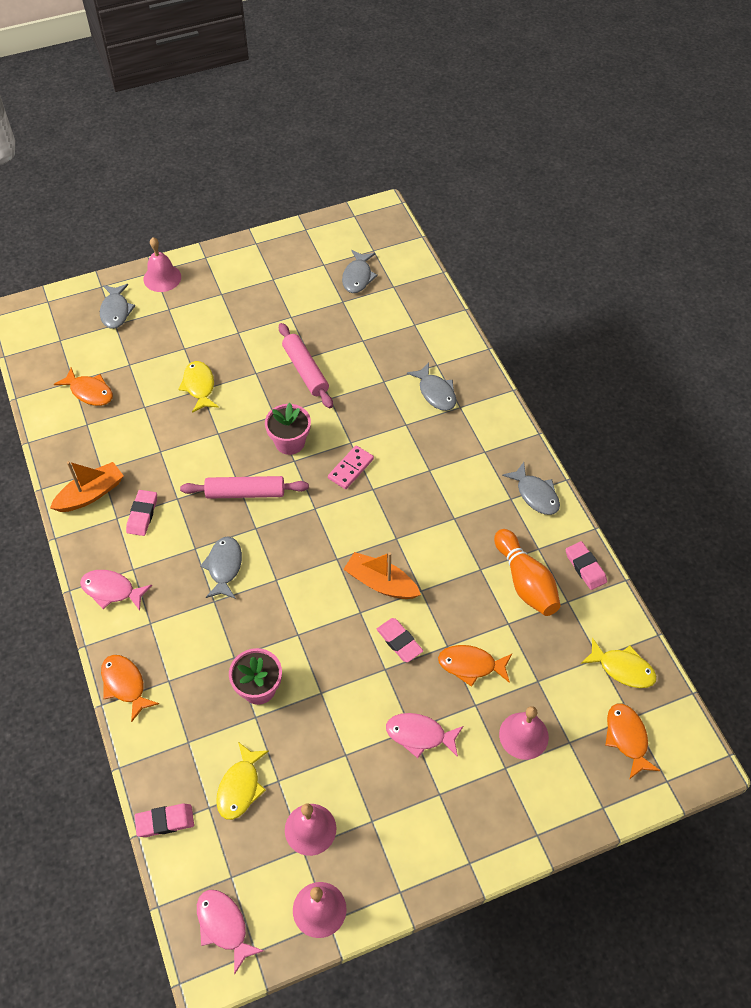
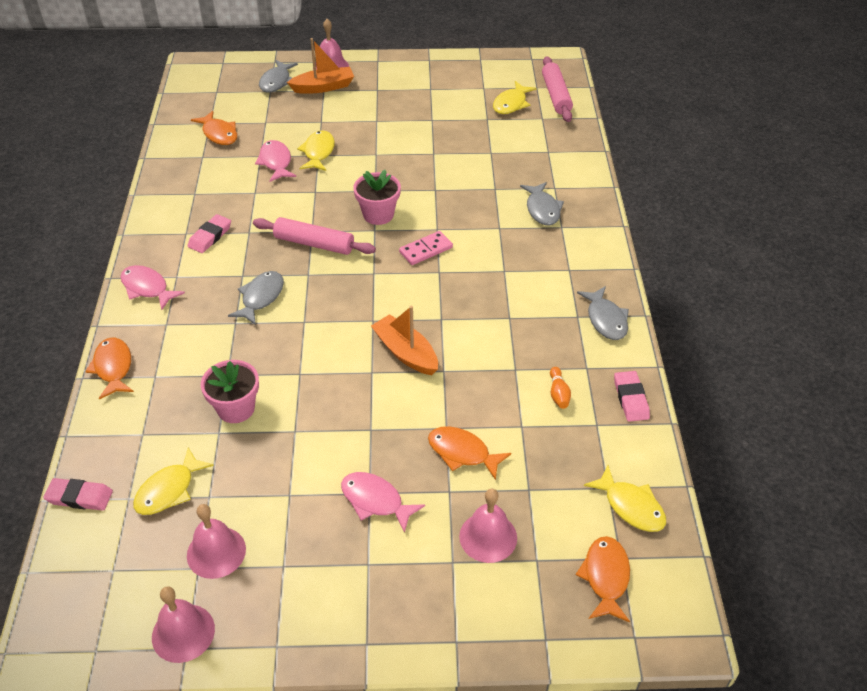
camera: 20 degrees right, 10 degrees down
orange boat [50,461,124,512] -> orange boat moved to [287,38,354,94]
pink fish [197,890,264,975] -> pink fish moved to [255,140,296,182]
pink rolling pin [279,323,333,408] -> pink rolling pin moved to [542,56,573,122]
grey fish [342,250,378,293] -> yellow fish [493,81,537,114]
pink eraser [376,618,423,662] -> none
orange bowling pin [494,529,561,616] -> orange bowling pin [550,367,571,409], size x0.46

